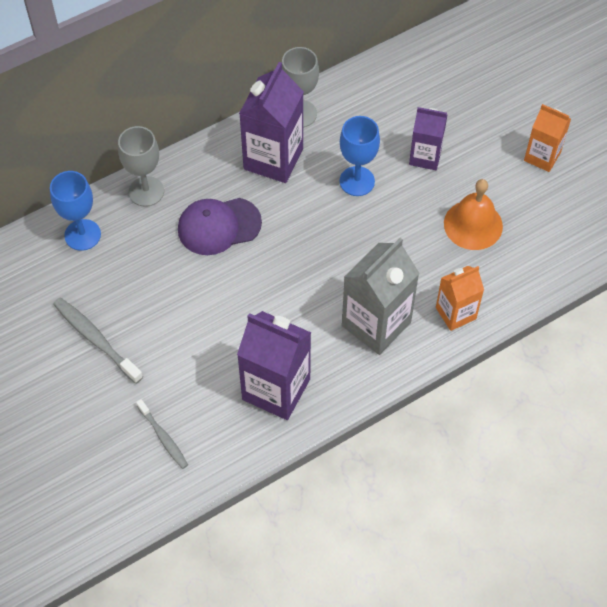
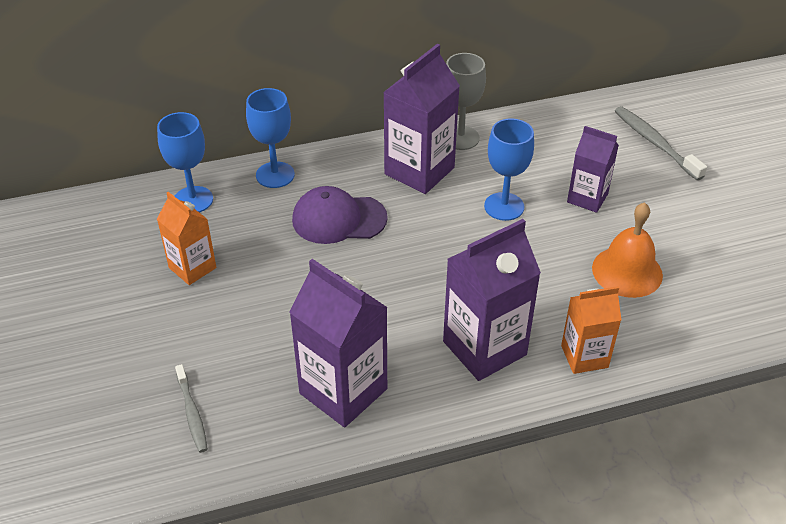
camera: 15 degrees right, 15 degrees down
grey toothbrush [53,298,143,384] -> grey toothbrush moved to [615,106,707,181]
grey goblet [118,126,164,207] -> blue goblet [246,88,295,188]
grey carton [342,238,419,355] -> purple carton [443,219,541,381]
orange carton [524,104,571,172] -> orange carton moved to [157,192,216,285]

